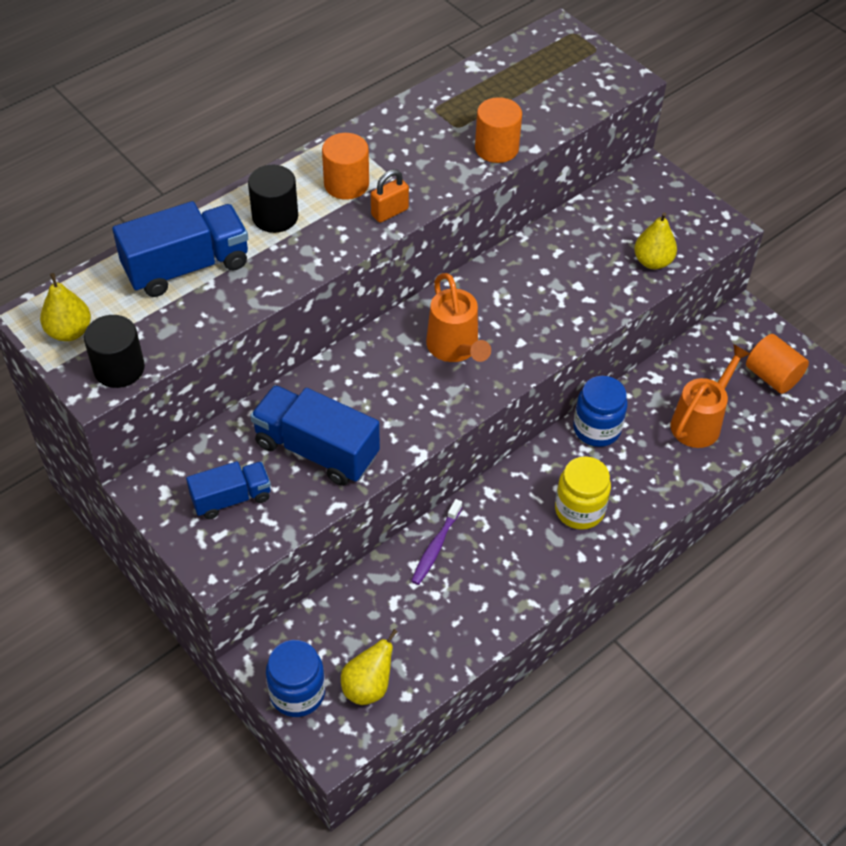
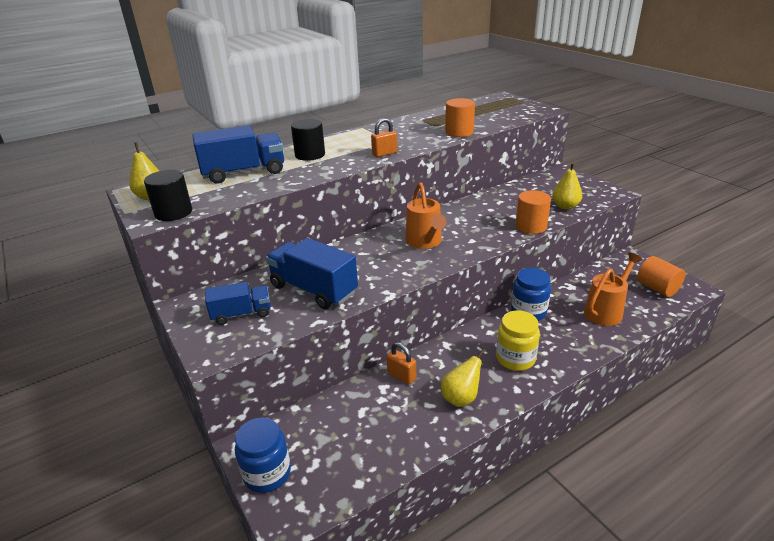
camera: 10 degrees right, 20 degrees down
orange cylinder [322,133,369,200] -> orange cylinder moved to [516,190,551,234]
yellow pear [341,629,398,705] -> yellow pear moved to [441,349,486,407]
purple toothbrush [411,499,462,585] -> orange padlock [387,342,416,385]

